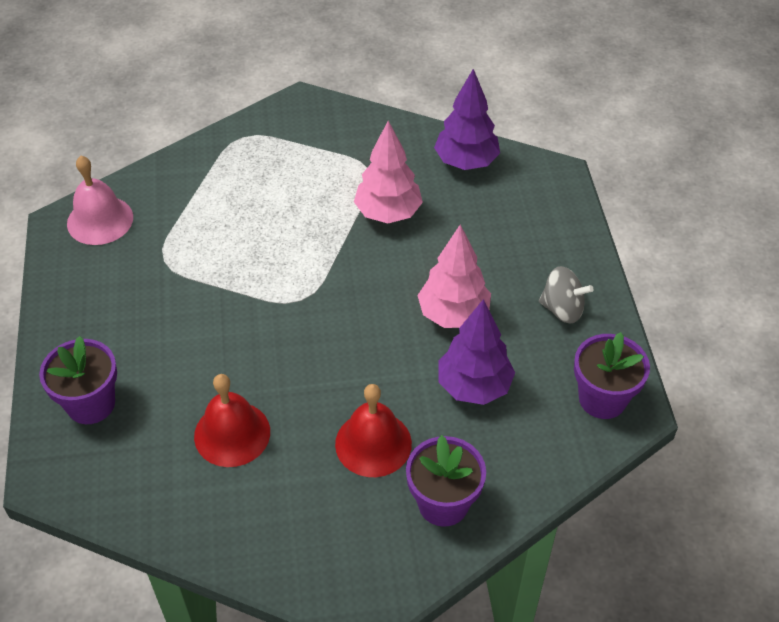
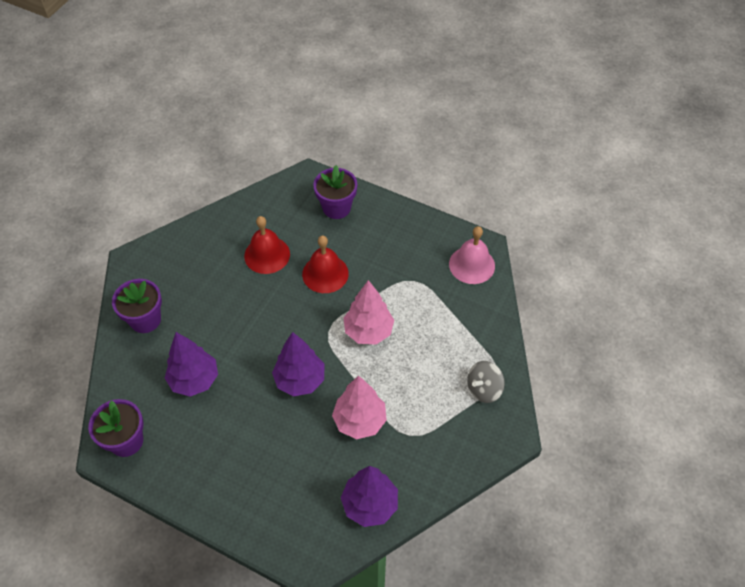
camera: 125 degrees right, 5 degrees up
red bell [335,384,412,477] -> red bell moved to [302,236,349,293]
pink tree [417,225,491,328] -> pink tree moved to [343,280,394,345]
grey spinning top [539,266,594,324] -> grey spinning top moved to [467,361,505,403]
none -> purple tree [272,332,324,396]

